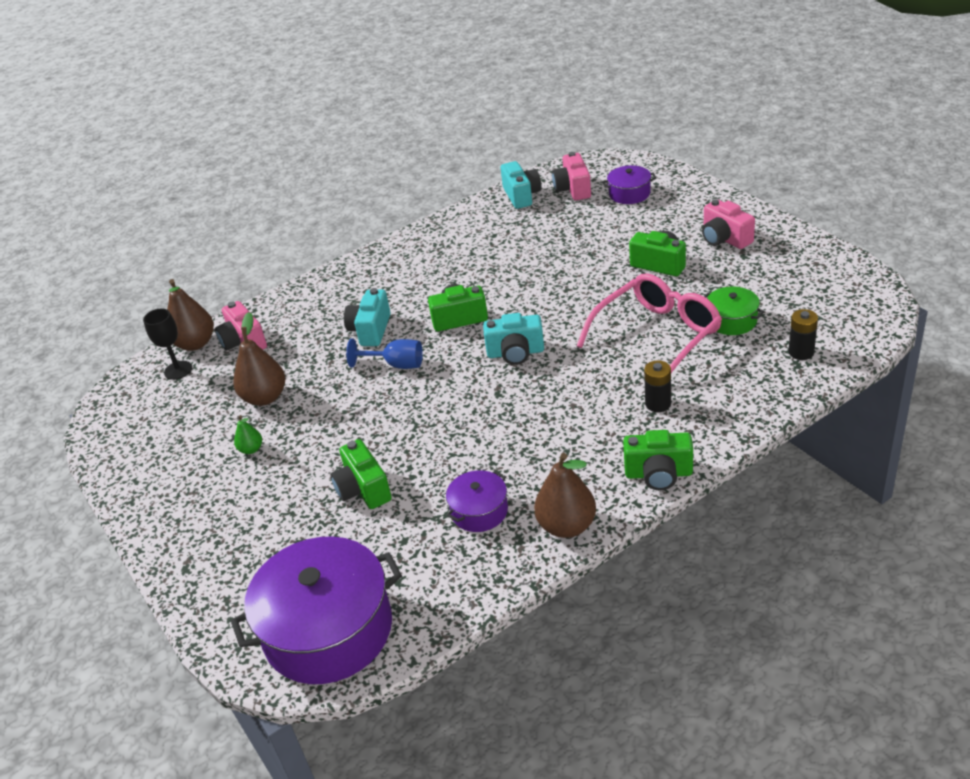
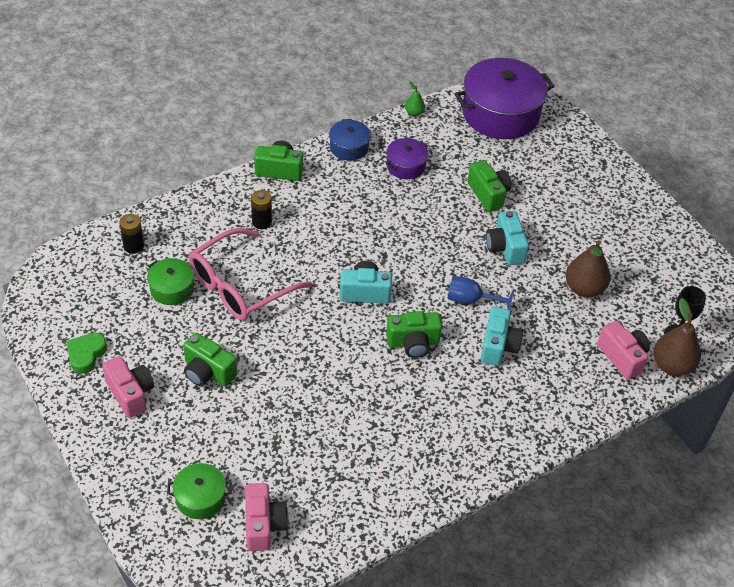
camera: 175 degrees right, 10 degrees up
green pear [234,415,262,454] -> green pear moved to [405,82,425,116]
turquoise camera [501,161,542,209] -> turquoise camera moved to [486,211,529,265]
brown pear [534,453,596,538] -> blue pot [329,119,371,160]
purple pot [602,165,656,204] -> green pot [167,463,232,519]
none -> green heart [66,333,107,374]

